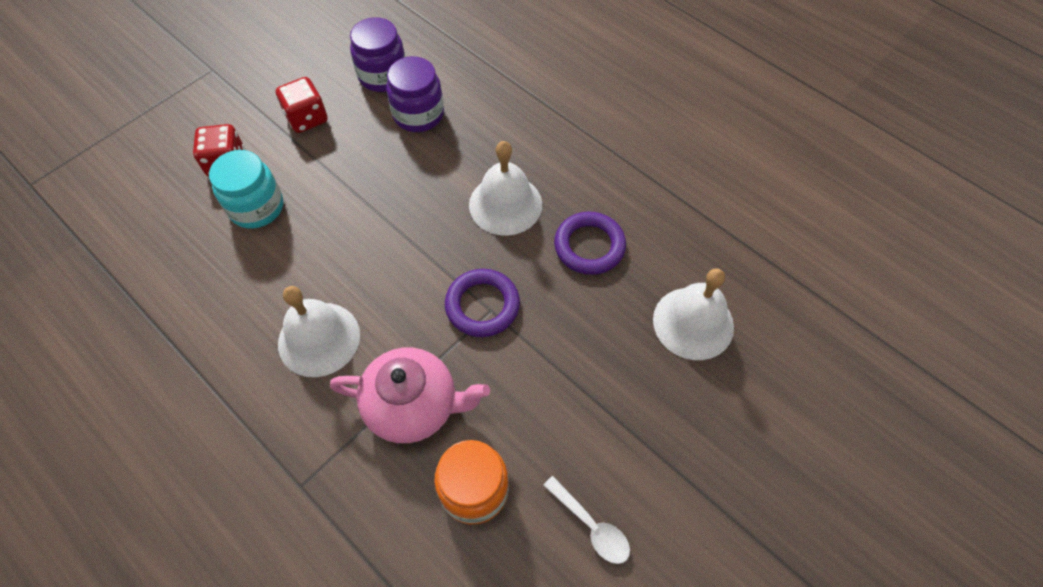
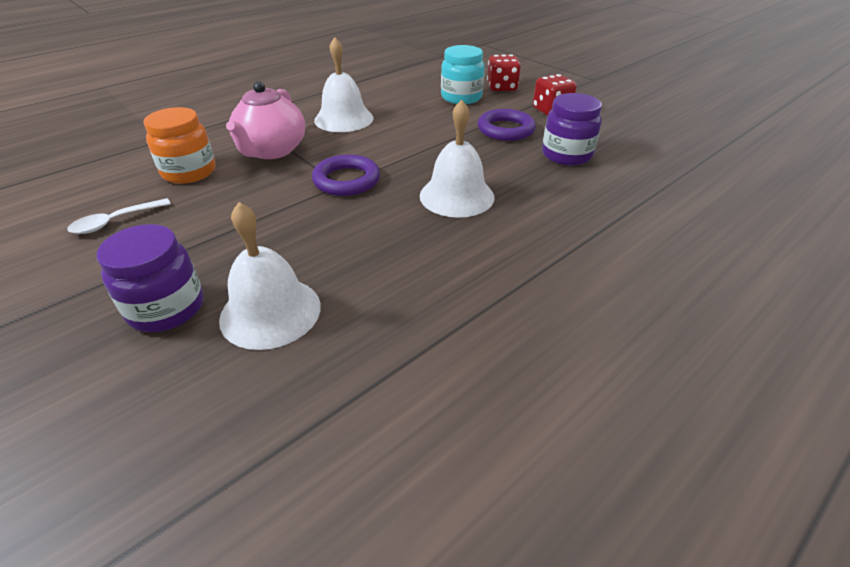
camera: 95 degrees right, 20 degrees down
purple jar [350,18,405,92] -> purple jar moved to [97,224,203,332]
purple ring [554,212,626,275] -> purple ring moved to [477,109,536,141]

